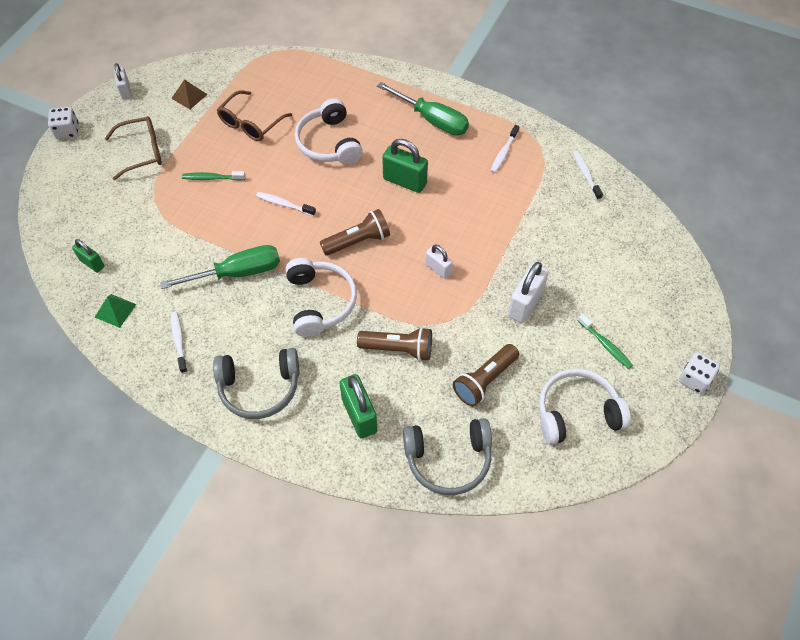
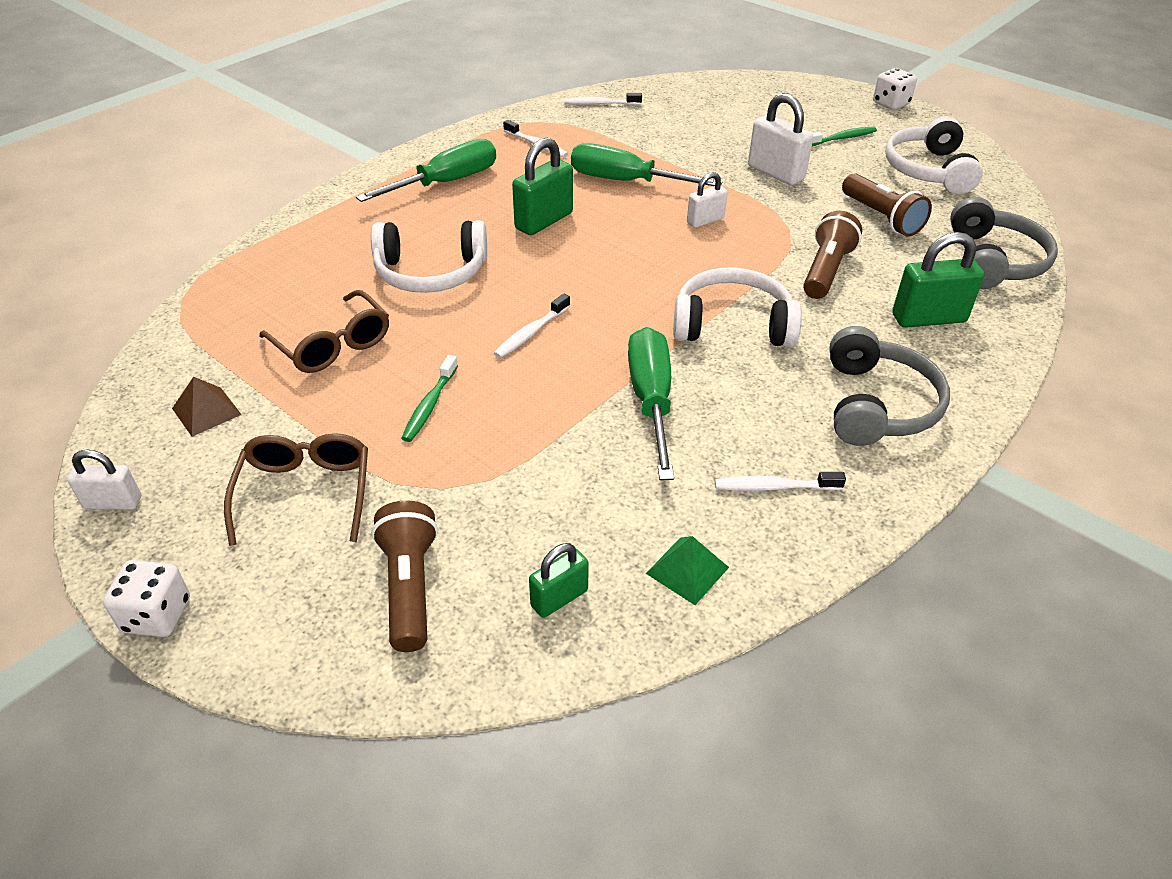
camera: 75 degrees left, 15 degrees down
brown flashlight [320,209,390,256] -> brown flashlight moved to [371,500,438,652]
none -> green screwdriver [571,143,723,186]

